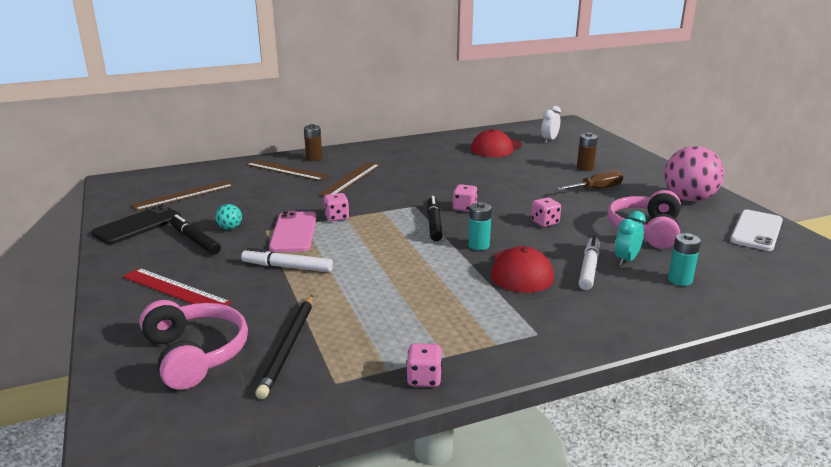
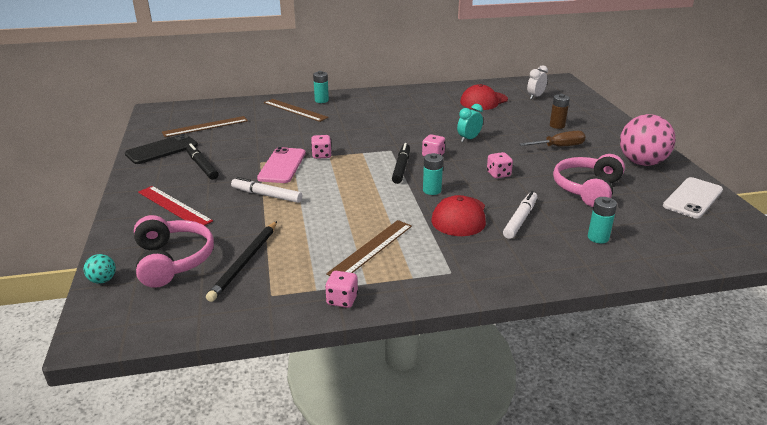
camera: 10 degrees right, 5 degrees up
turquoise ball [215,204,242,230] -> turquoise ball moved to [84,254,116,284]
brown battery [304,124,322,161] -> turquoise battery [313,71,329,103]
brown ruler [318,162,380,196] -> brown ruler moved to [326,220,412,276]
turquoise clock [615,211,646,266] -> turquoise clock moved to [457,104,483,142]

